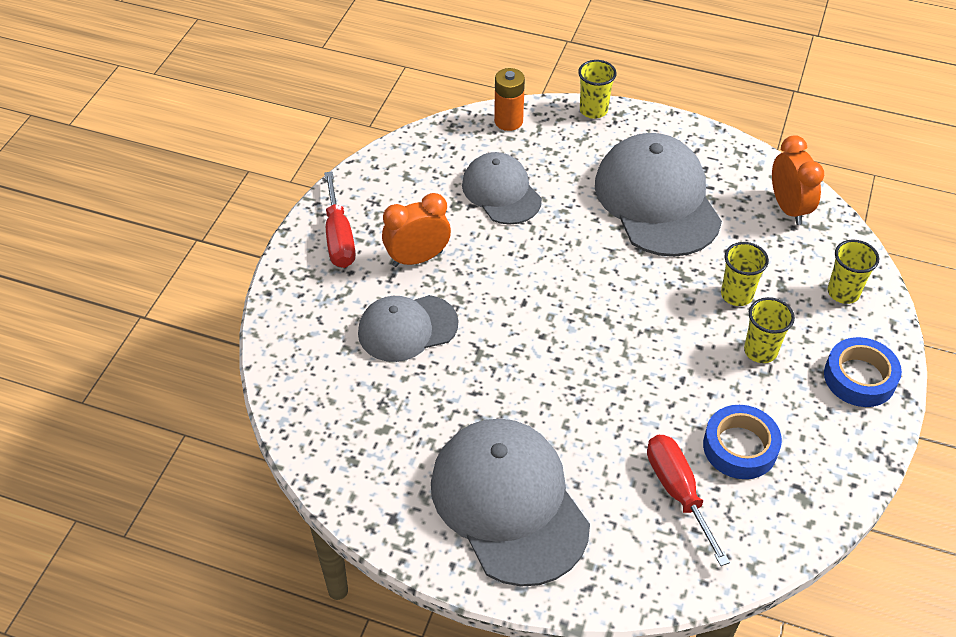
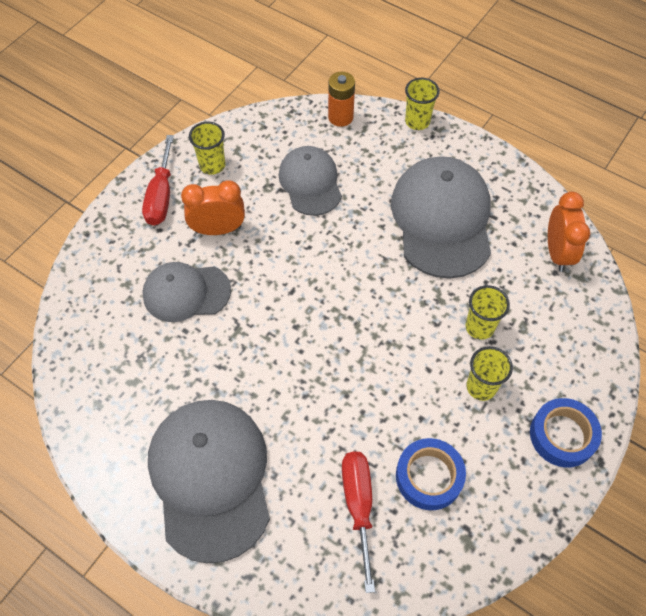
camera: 15 degrees right, 10 degrees up
yellow cup [827,240,879,304] -> yellow cup moved to [189,121,225,175]

